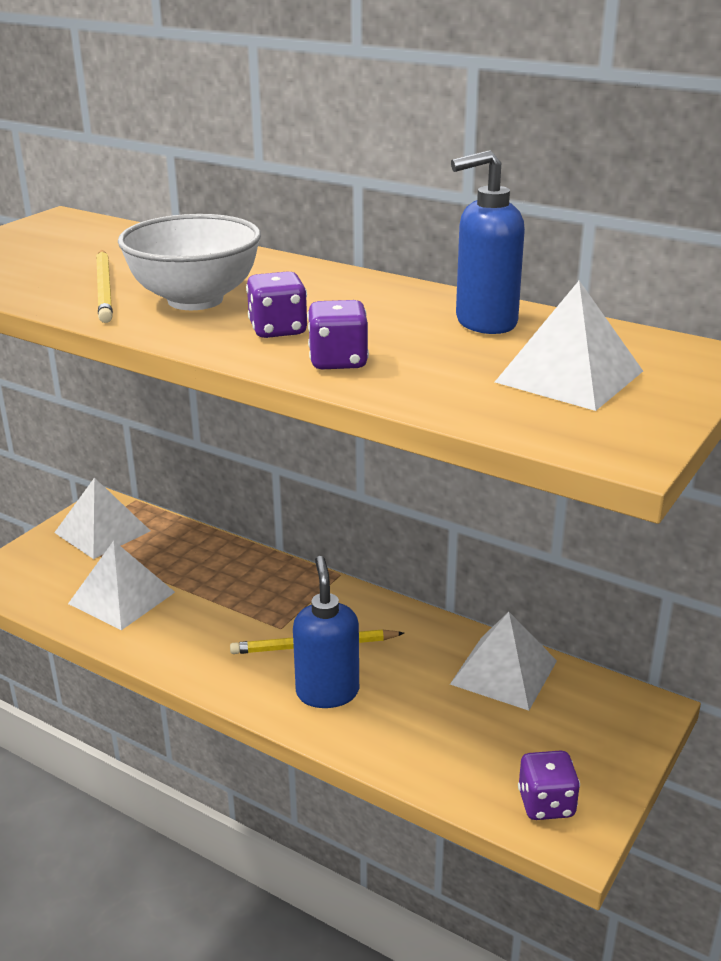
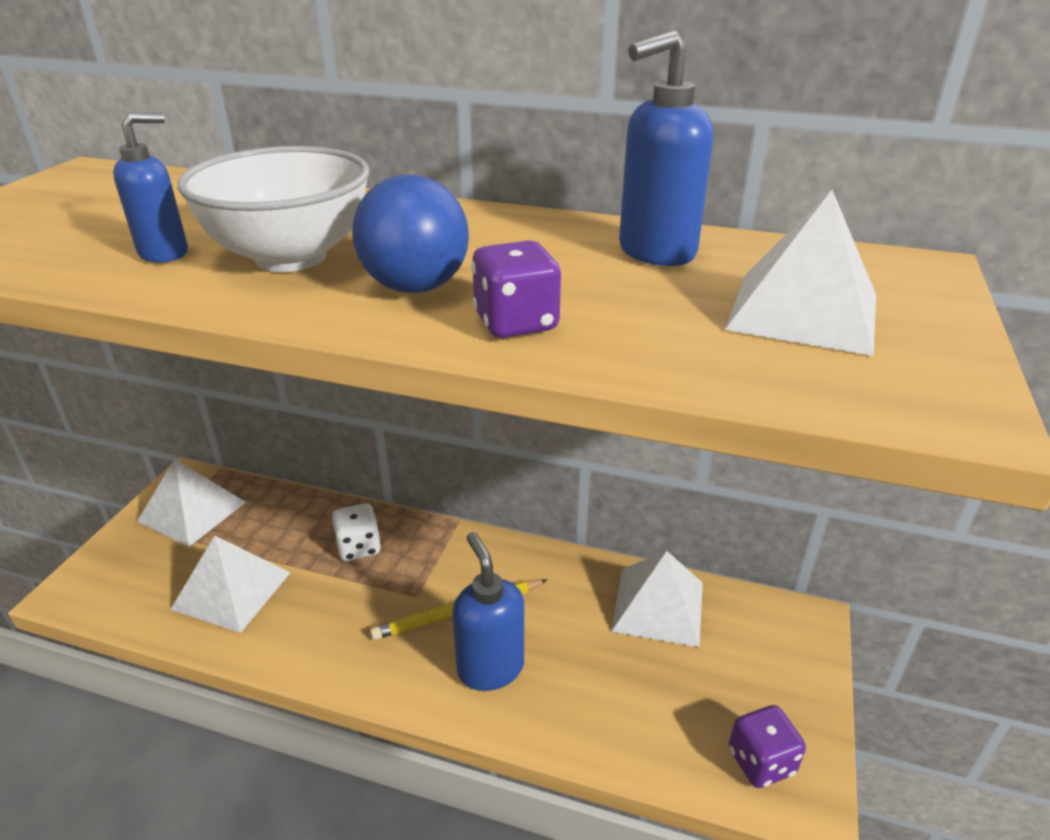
camera: 15 degrees left, 5 degrees up
yellow pencil [96,250,113,323] -> blue soap dispenser [113,113,188,263]
purple dice [246,271,307,338] -> blue ball [352,175,469,293]
none -> white dice [332,503,381,561]

